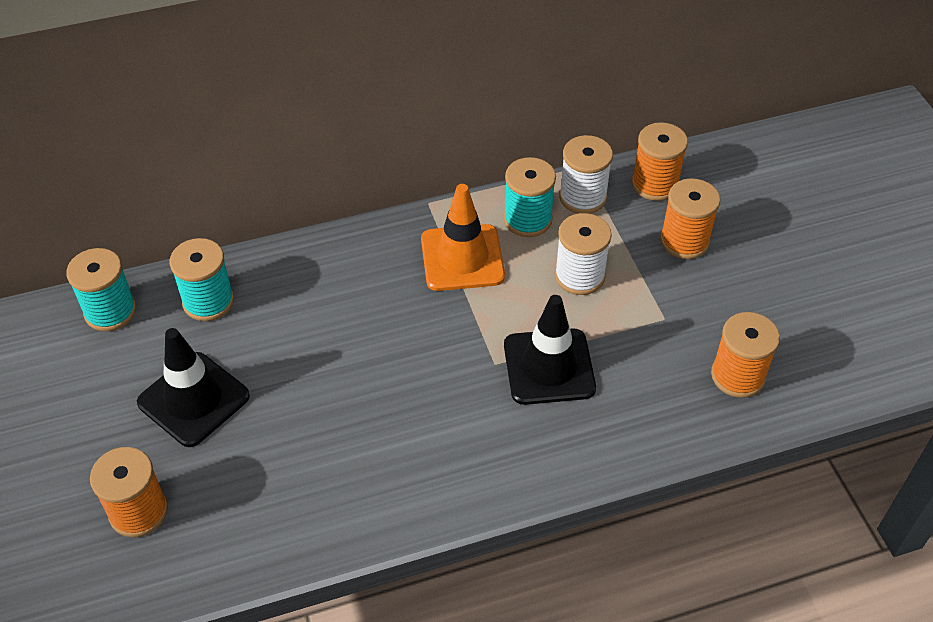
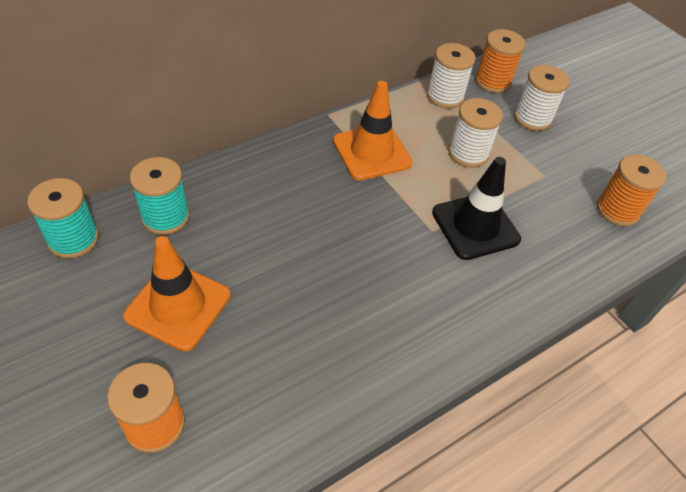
camera: 20 degrees left, 0 degrees up
black traffic cone [137,328,250,447] -> orange traffic cone [123,236,230,351]
turquoise spool [504,157,556,237] -> none
orange spool [660,178,720,259] -> white spool [514,65,570,131]

